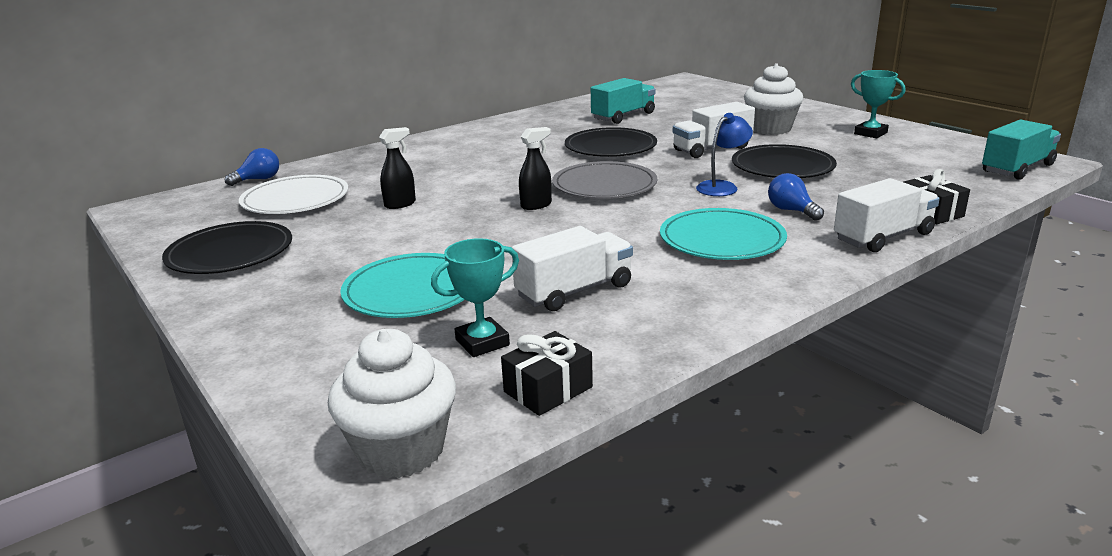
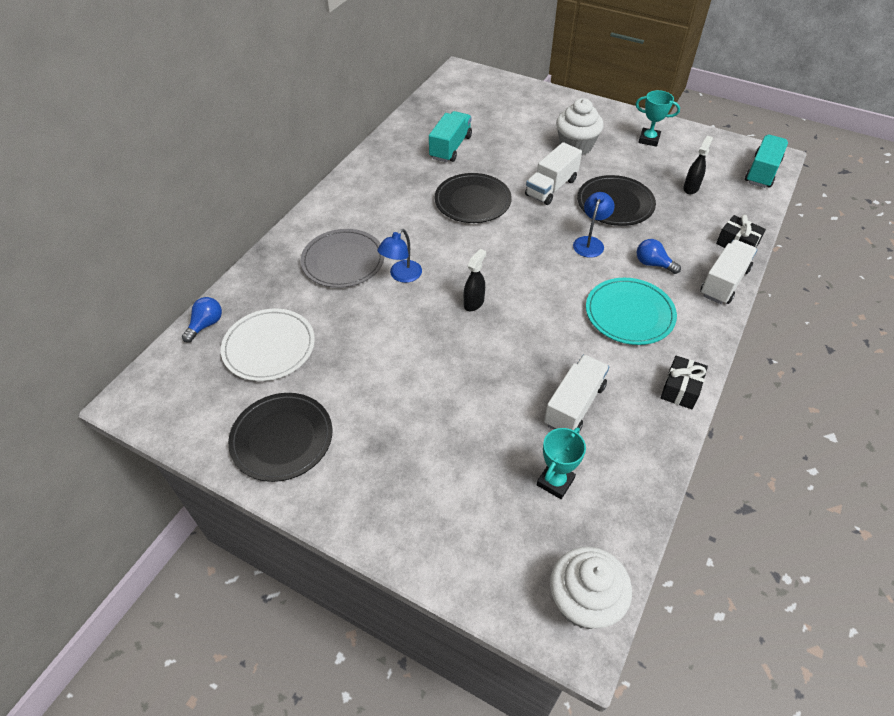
camera: 25 degrees left, 25 degrees up
turquoise plate [340,253,465,318] -> none
black spray bottle [379,127,416,209] -> black spray bottle moved to [683,136,713,194]
black gift [501,331,593,416] -> black gift moved to [661,356,708,409]
grey plate [552,161,657,199] -> grey plate moved to [300,229,384,288]
none -> blue lamp [377,229,422,283]

